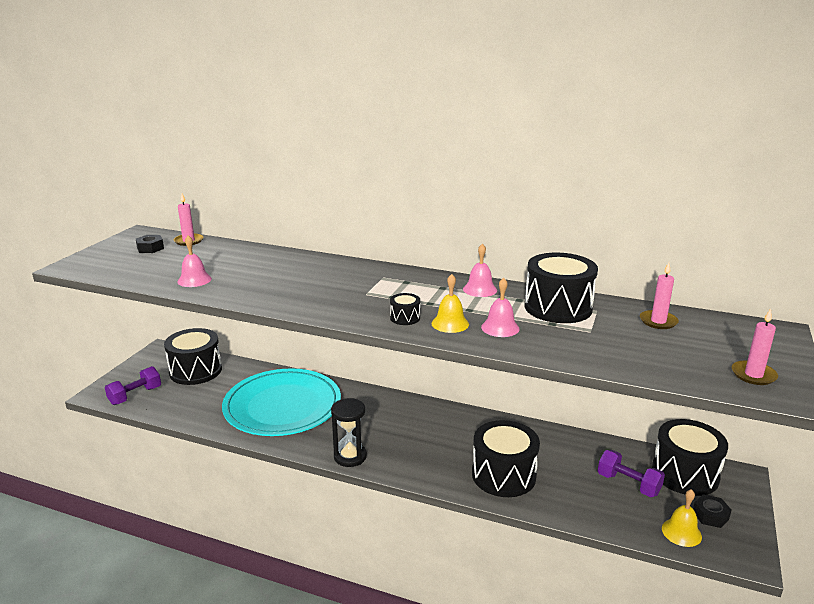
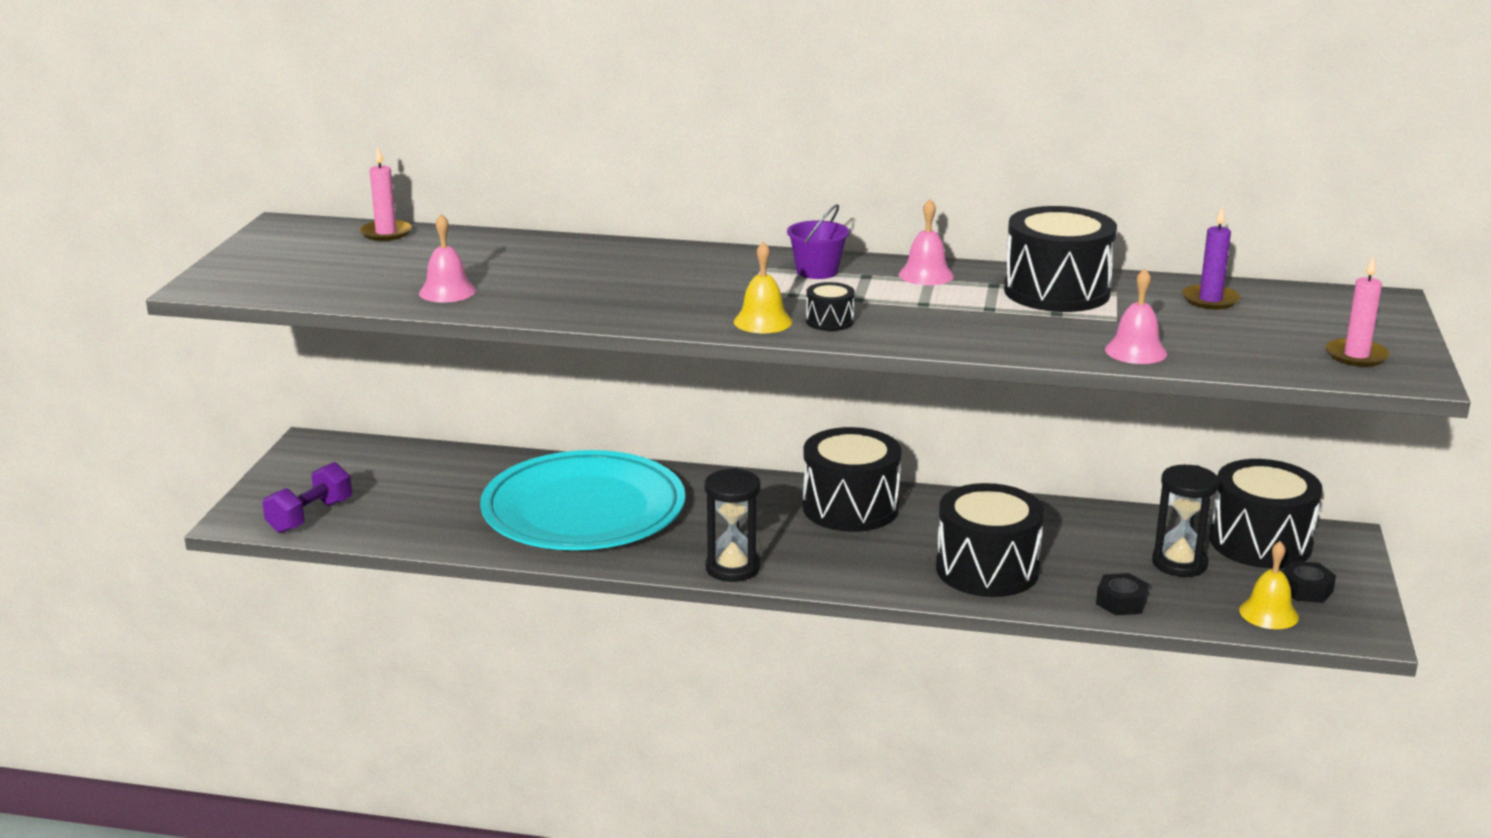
camera: 10 degrees left, 0 degrees up
black nut [136,235,164,253] -> black nut moved to [1096,573,1149,615]
black drum [164,328,222,385] -> black drum moved to [803,427,902,532]
yellow bell [432,274,469,333] -> yellow bell moved to [734,241,792,333]
pink bell [481,278,519,337] -> pink bell moved to [1105,269,1167,364]
purple dumbbell [598,450,665,497] -> black hourglass [1152,465,1219,577]
pink candle [640,262,679,329] -> purple candle [1182,205,1240,310]
none -> purple bucket [787,204,850,279]

